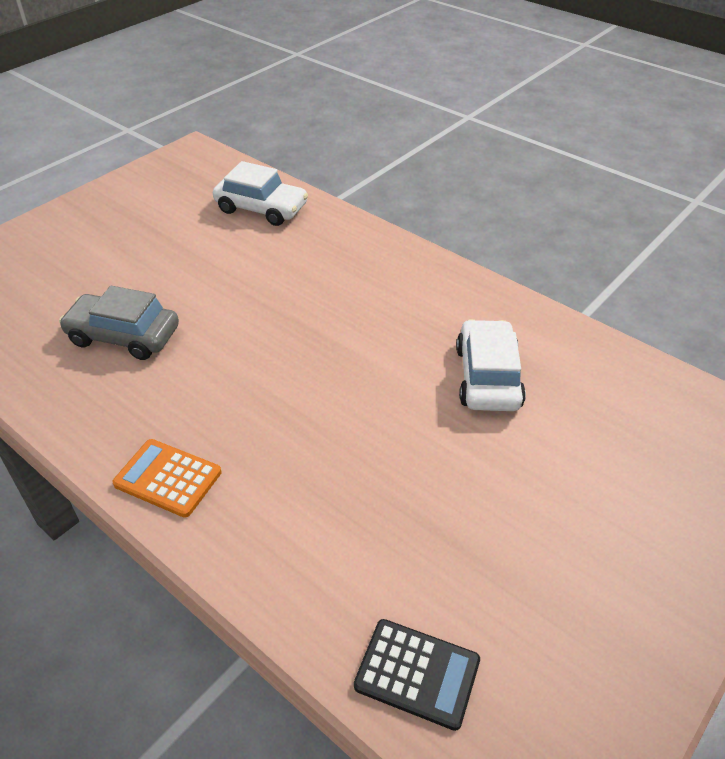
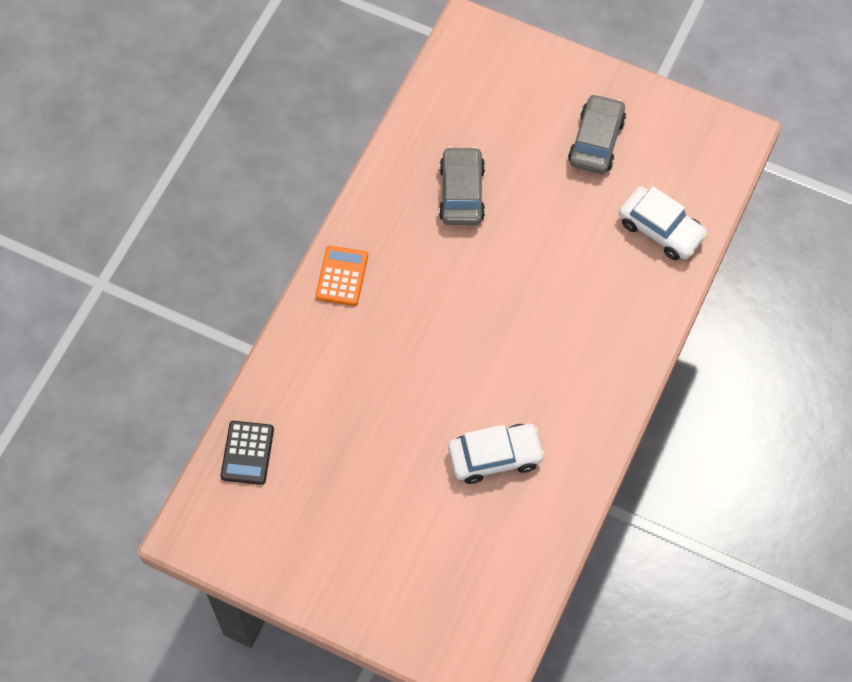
camera: 75 degrees right, 20 degrees up
white car [213,161,308,226] -> white car turned 60 degrees counterclockwise [619,186,708,260]
none -> grey car [568,94,626,174]

